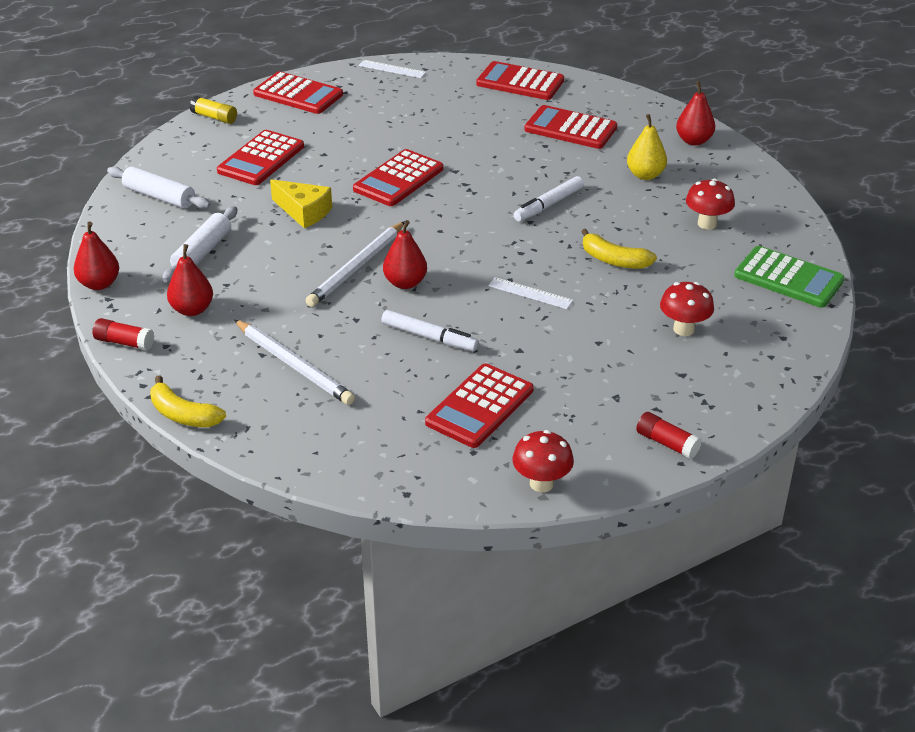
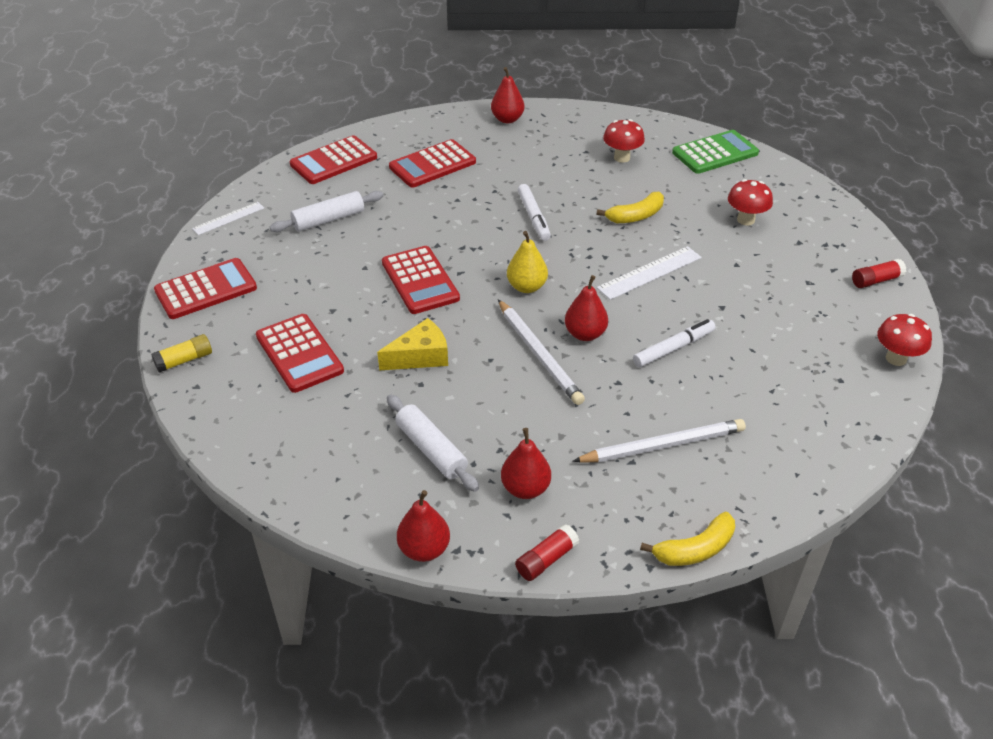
camera: 60 degrees left, 5 degrees up
white rolling pin [107,166,211,209] -> white rolling pin moved to [270,191,384,232]
red calculator [425,363,534,448] -> none
white ruler [488,277,573,309] -> white ruler [597,246,702,300], size x1.52
yellow pear [627,114,667,180] -> yellow pear moved to [507,231,548,293]

